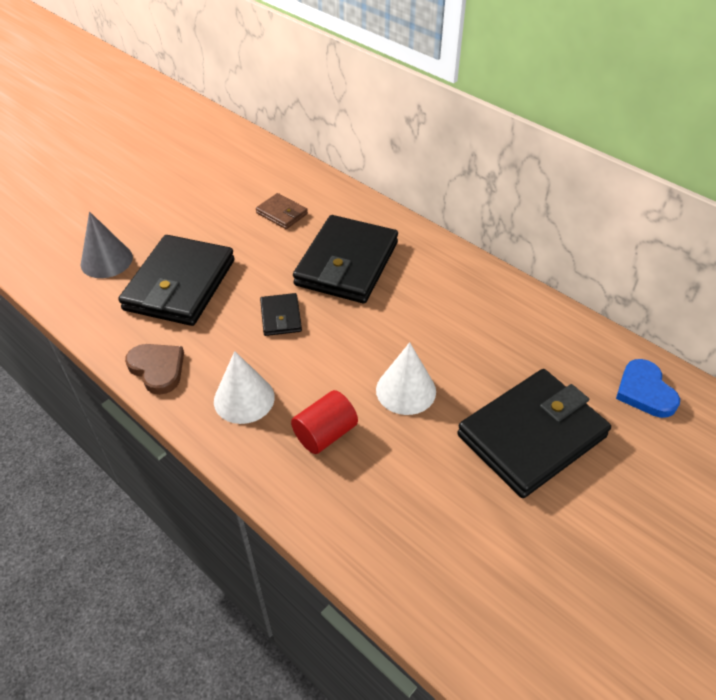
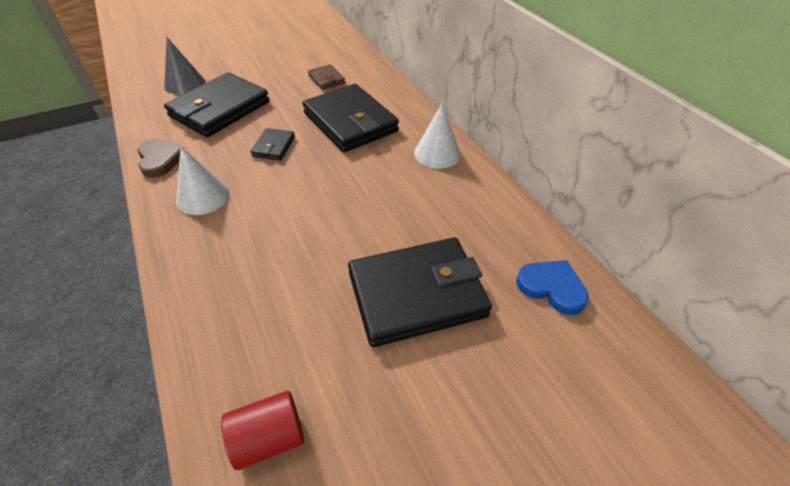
camera: 20 degrees right, 0 degrees up
red cylinder [291,390,358,454] -> red cylinder moved to [221,390,304,470]
black wallet [293,215,398,303] -> black wallet turned 75 degrees counterclockwise [302,84,399,152]
white cone [376,342,436,415] -> white cone moved to [414,104,461,169]
blue heart [616,359,680,418] -> blue heart turned 120 degrees clockwise [516,260,589,315]

